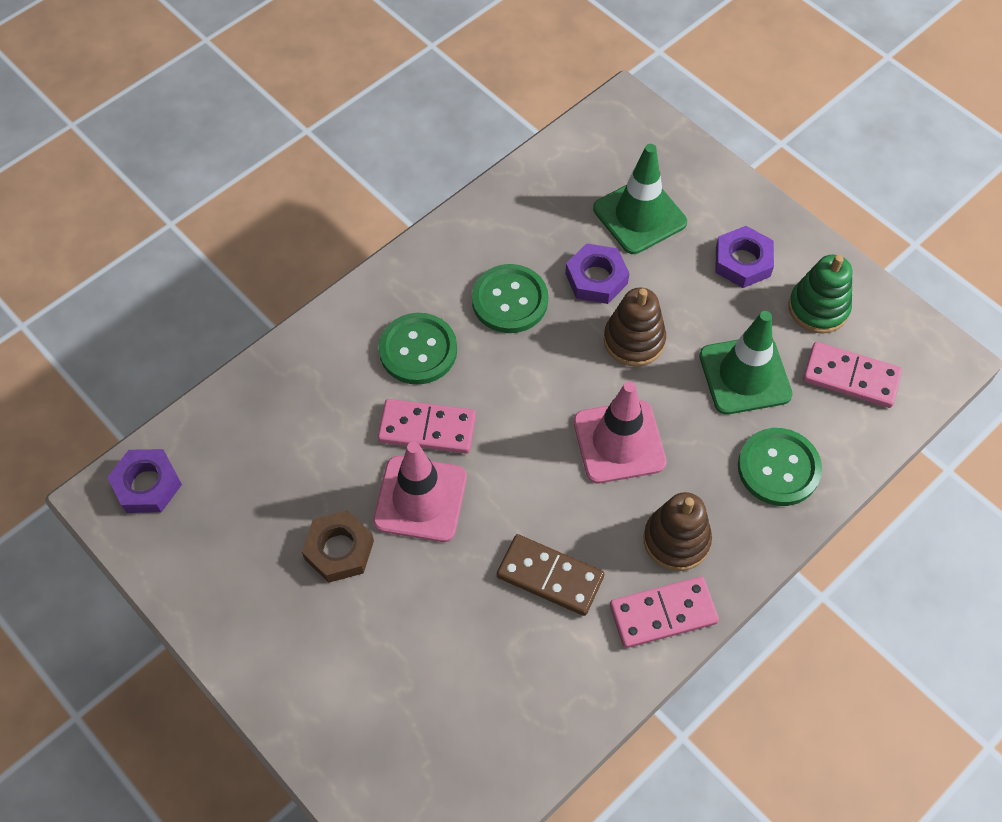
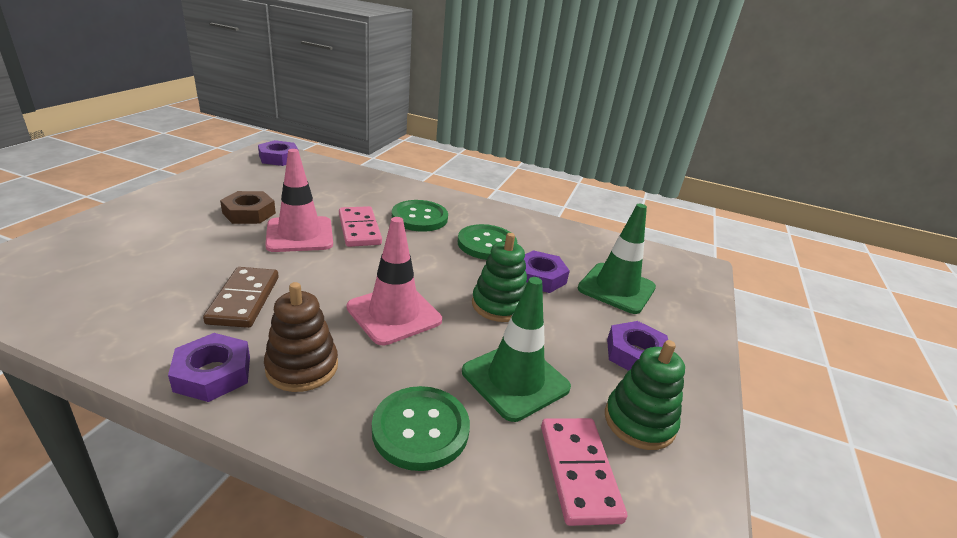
camera: 60 degrees right, 30 degrees down
brown stacking toy [604,287,666,367] -> green stacking toy [472,233,527,322]
pink domino [610,576,719,648] -> purple nut [168,333,250,402]

